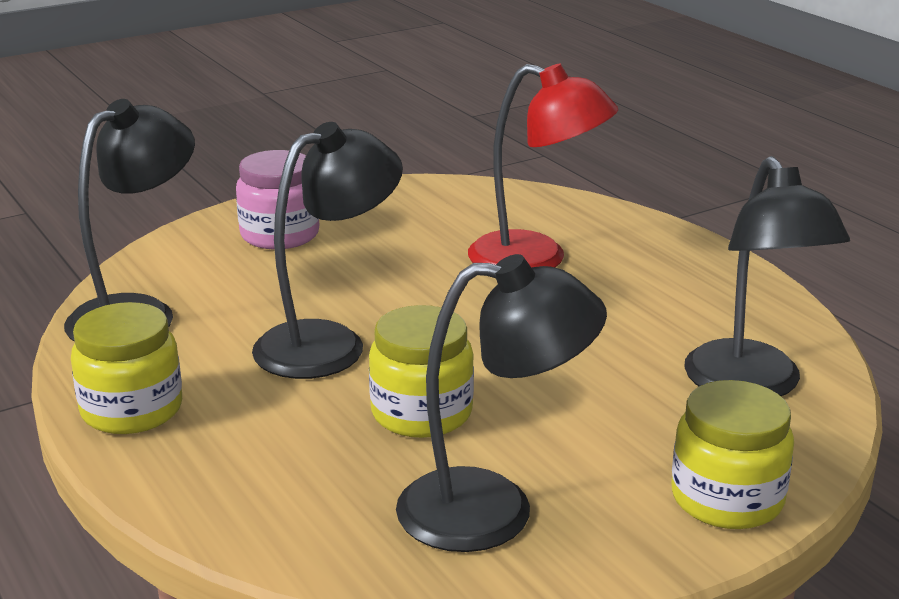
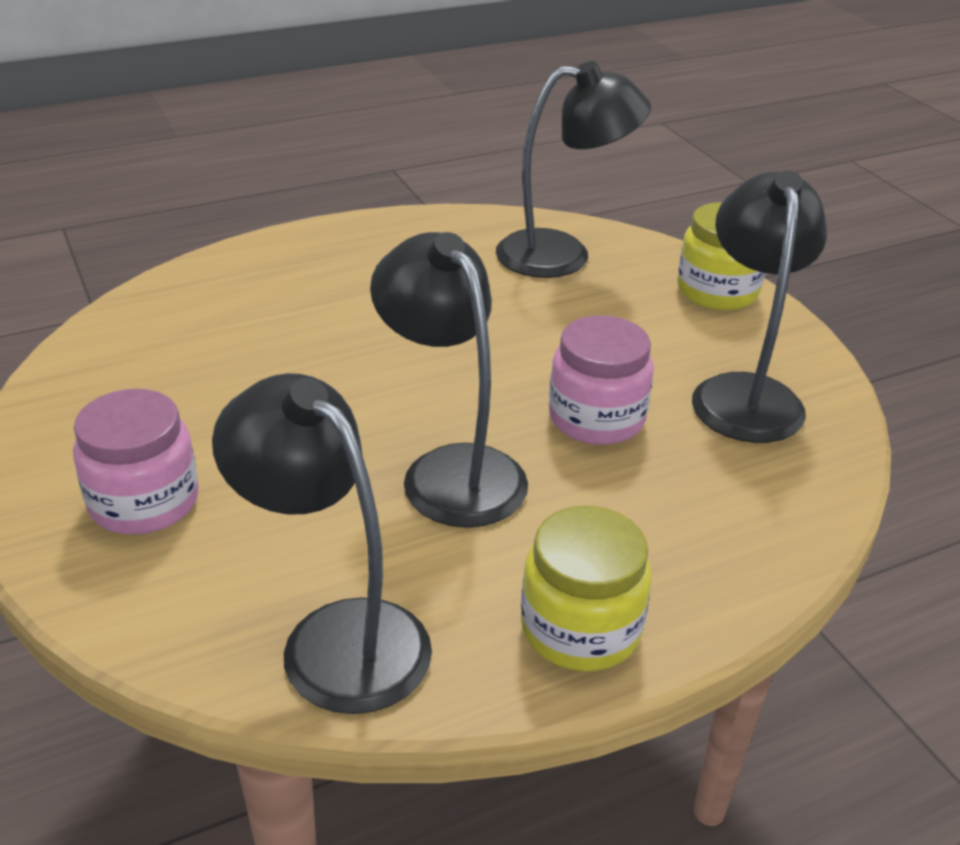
camera: 85 degrees left, 10 degrees up
yellow jar [369,305,474,438] -> pink jar [549,315,654,445]
red lamp [468,63,618,267] -> none

